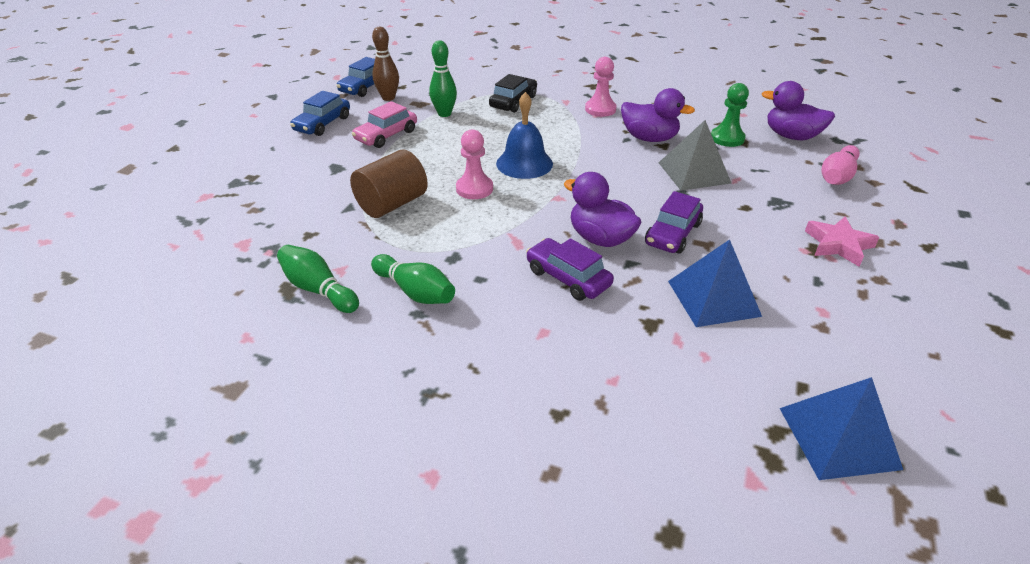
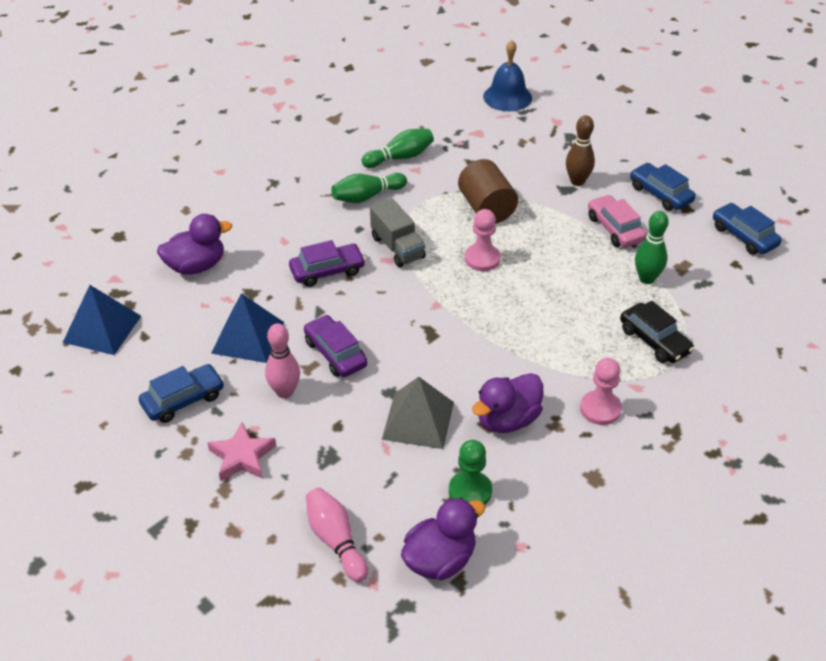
camera: 115 degrees right, 5 degrees up
brown bowling pin [372,26,399,101] -> brown bowling pin moved to [566,115,595,186]
blue bell [496,92,553,179] -> blue bell moved to [483,40,532,111]
purple duck [564,172,642,247] -> purple duck moved to [157,214,232,275]
none -> blue car [139,364,224,423]
none -> pink bowling pin [265,323,300,399]
none -> grey truck [370,199,426,267]

